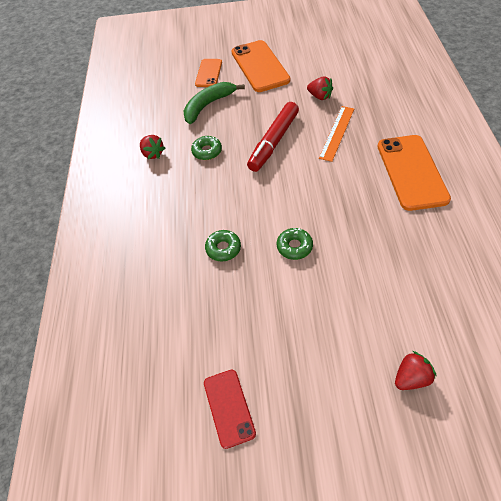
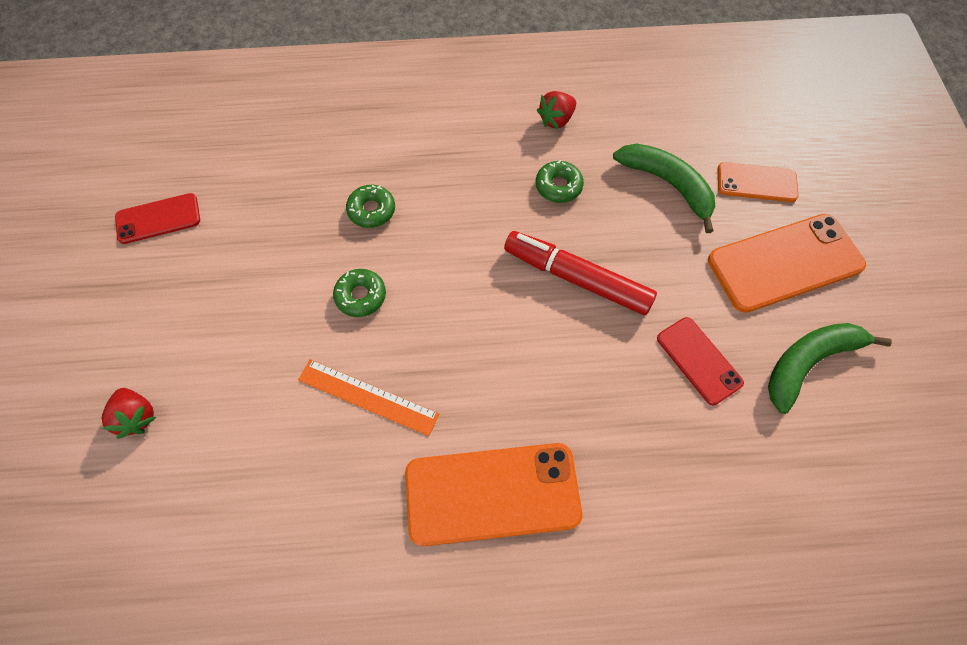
camera: 85 degrees right, 10 degrees up
red strawberry [307,76,333,100] -> red phone [657,317,744,405]
orange ruler [319,106,354,162] -> orange ruler moved to [298,359,439,436]
none -> green banana [768,323,892,414]

